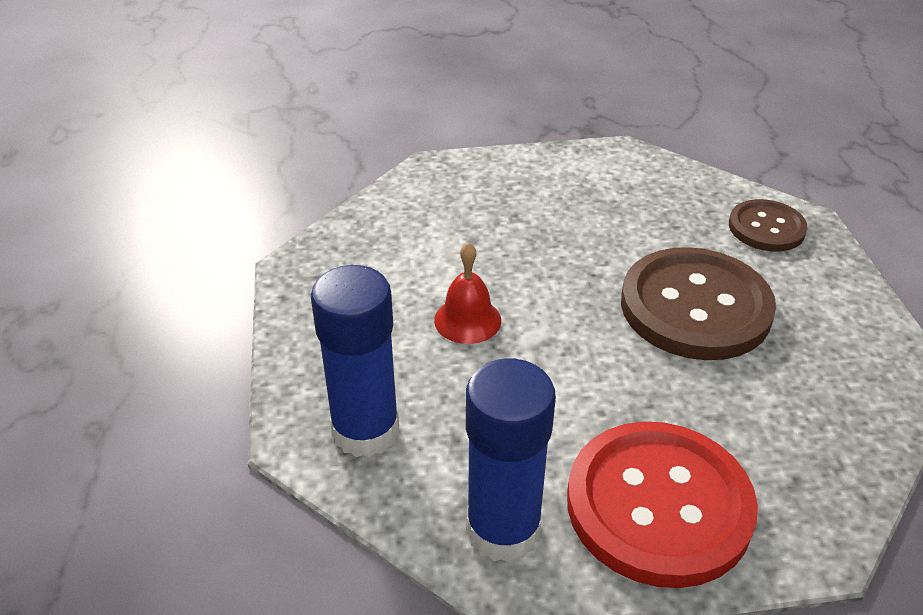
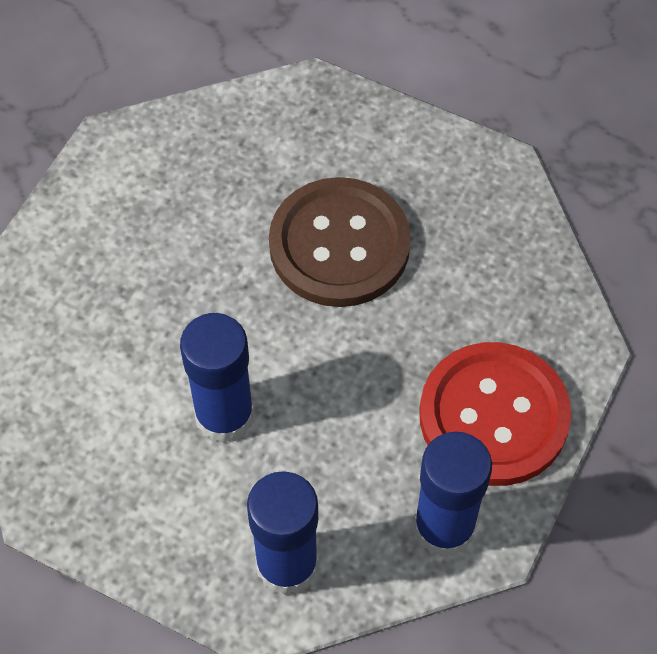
camera: 55 degrees left, 20 degrees up
red bell [434,242,501,344] -> blue glue stick [180,313,254,443]
brown button [729,199,808,252] -> none

